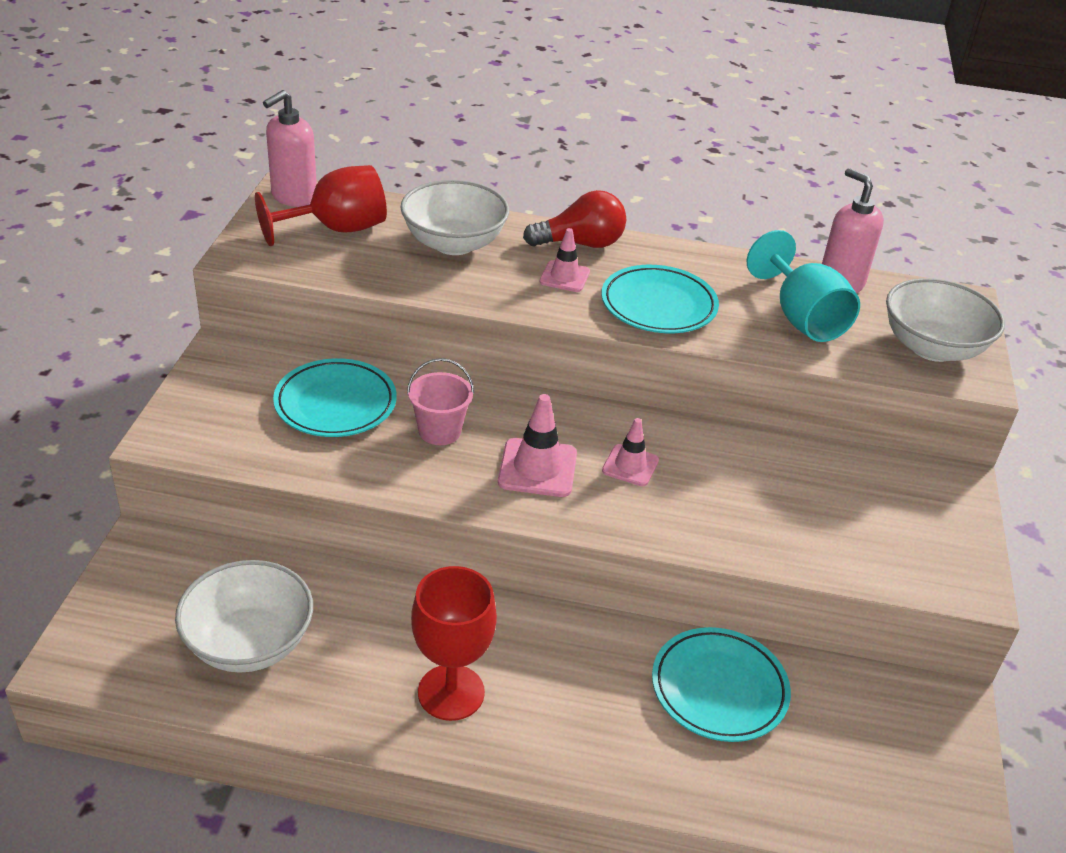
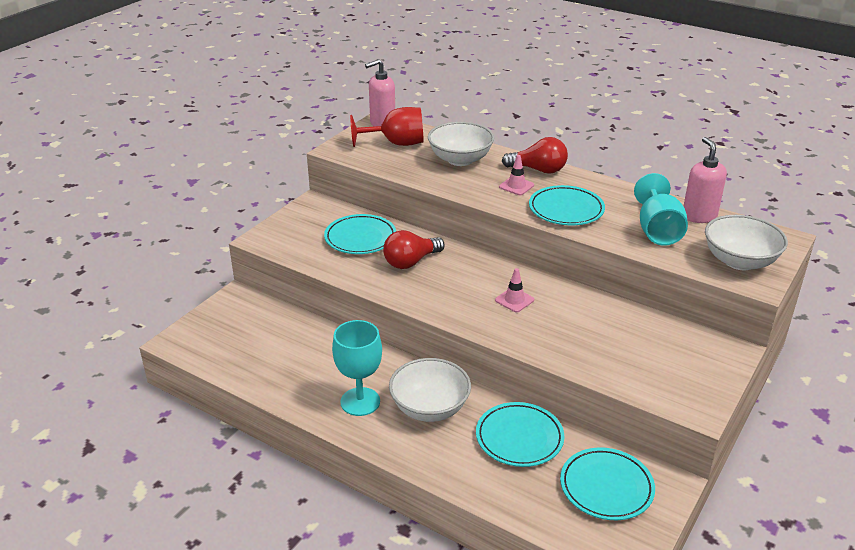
camera: 25 degrees right, 5 degrees down
white bowl [175,560,313,673] -> white bowl moved to [389,358,471,422]
pink bucket [407,358,474,445] -> red light bulb [383,230,445,269]
red goblet [411,566,497,721] -> turquoise goblet [332,320,382,416]
pink traffic cone [498,394,577,497] -> none
none -> turquoise plate [560,447,655,520]

